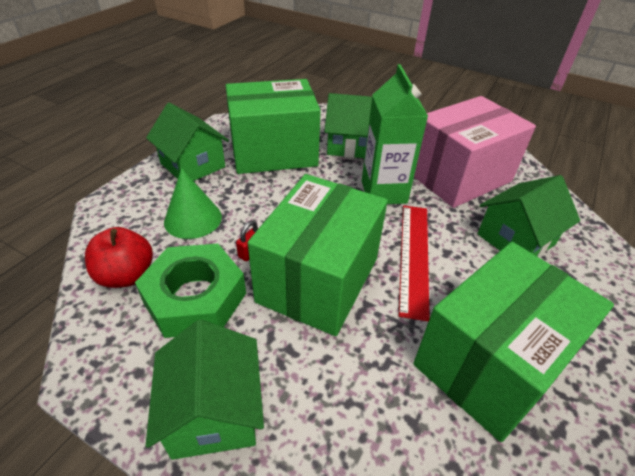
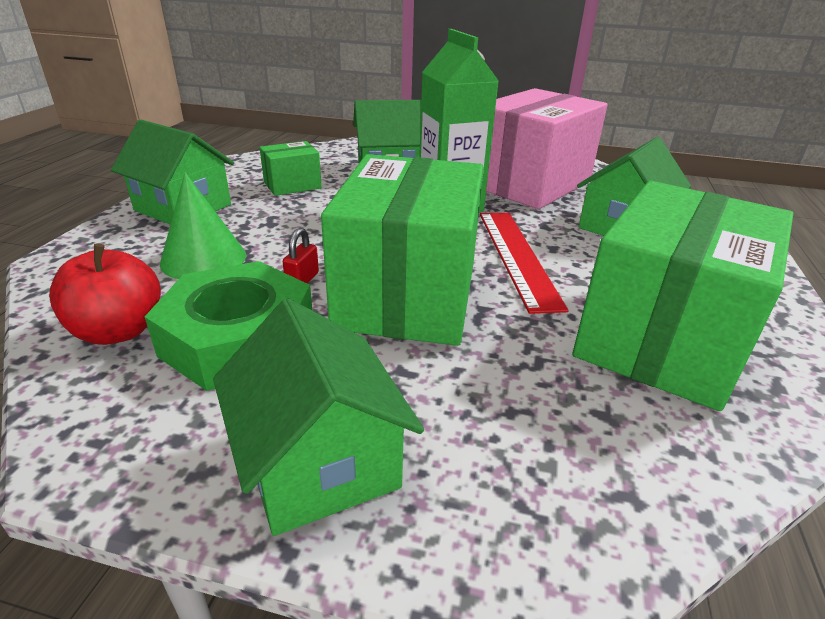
camera: 15 degrees left, 10 degrees down
green box [226,79,321,174] -> green box [259,141,322,196], size x0.46

